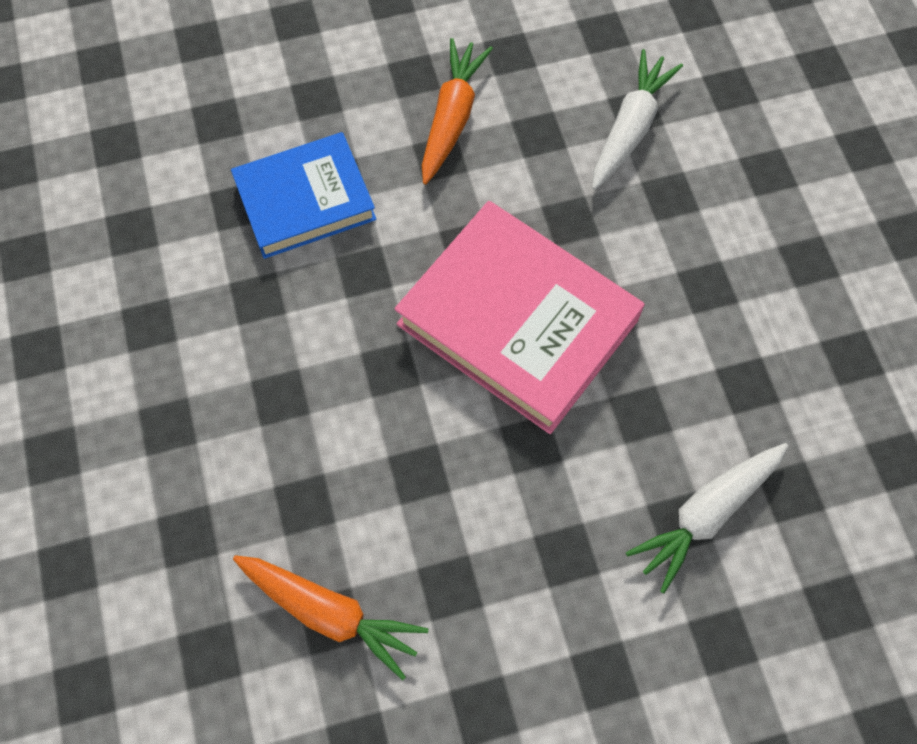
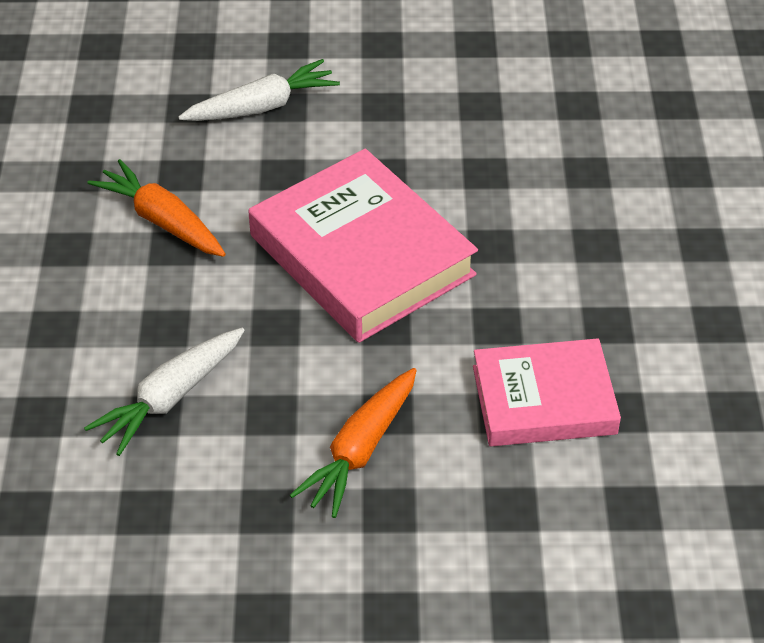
camera: 165 degrees left, 20 degrees down
blue book [231,132,377,259] -> pink book [473,338,621,446]
orange carrot [233,555,428,680] -> orange carrot moved to [87,159,226,257]

